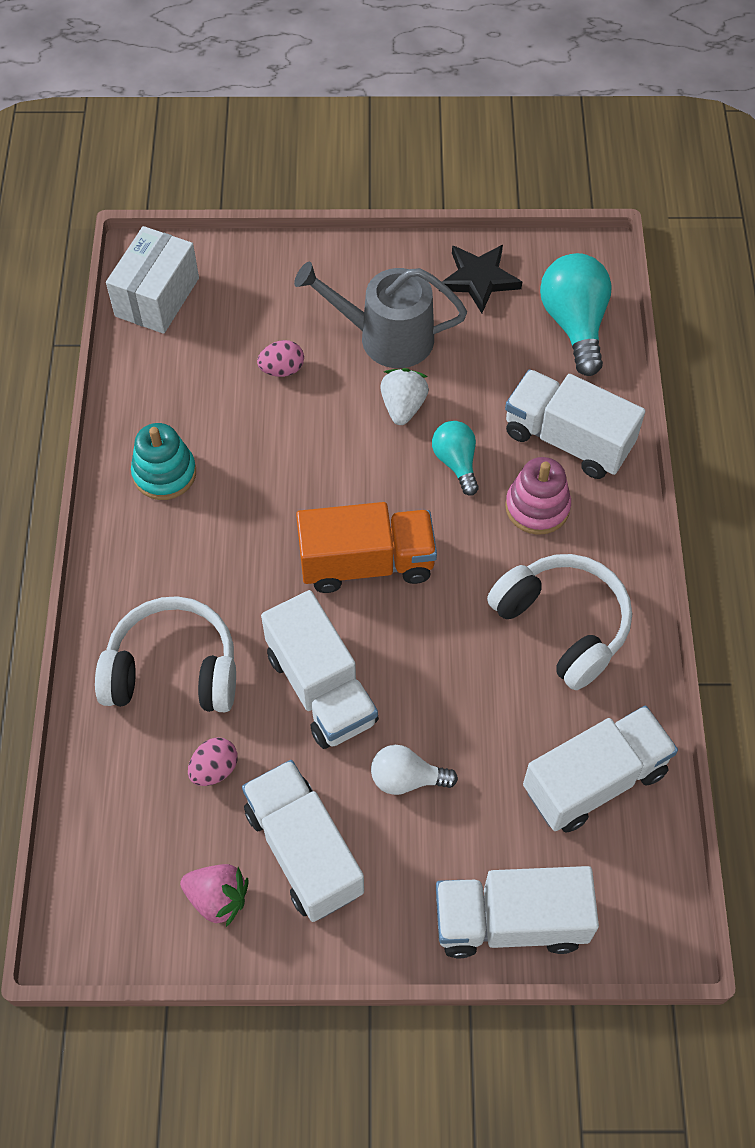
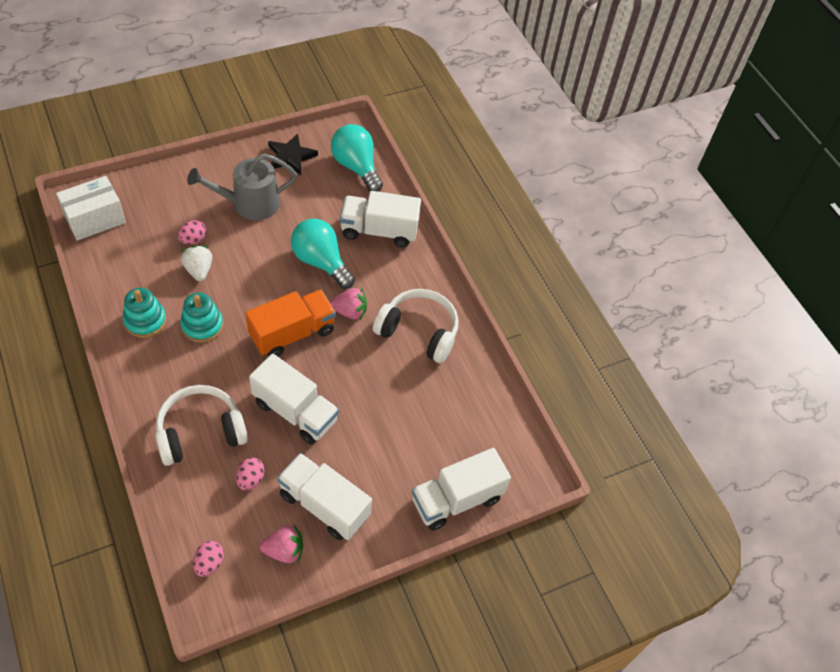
camera: 30 degrees left, 5 degrees down
white box [106,226,199,334] -> white box turned 60 degrees clockwise [56,176,126,241]
white light bulb [371,745,458,795] -> none
white strawberry [380,368,429,425] -> white strawberry moved to [181,245,212,281]
turquoise light bulb [432,421,479,496] -> turquoise light bulb [291,219,355,289], size x1.69
pink stacking toy [505,457,571,535] -> none
white truck [523,706,678,833] -> none
none -> turquoise stacking toy [180,293,223,343]
none -> pink egg [193,541,224,577]
none -> pink strawberry [330,288,367,320]

